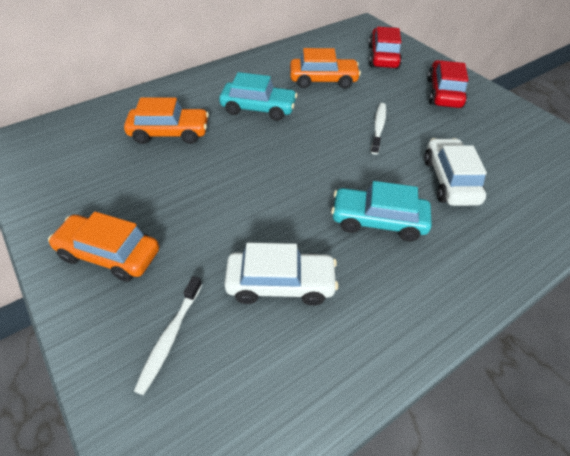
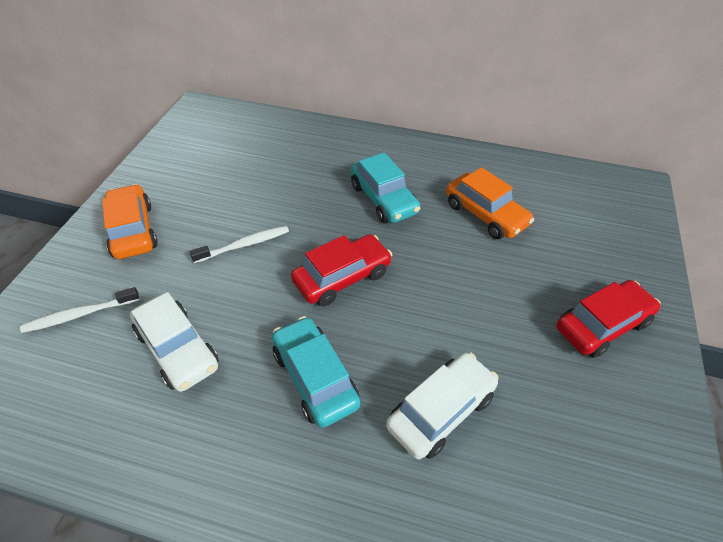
camera: 50 degrees right, 0 degrees up
orange car [124,97,209,144] -> none
red car [369,27,402,69] -> red car moved to [291,234,392,306]
white toothbrush [371,103,386,155] -> white toothbrush moved to [190,226,289,263]

